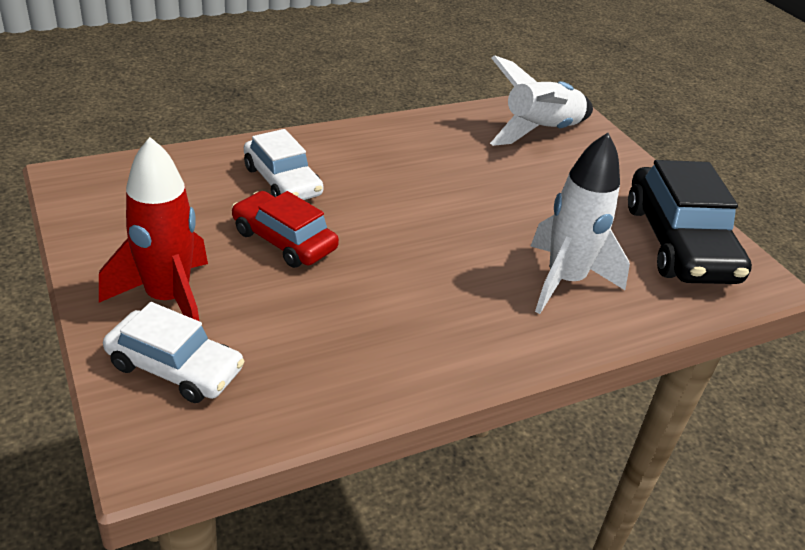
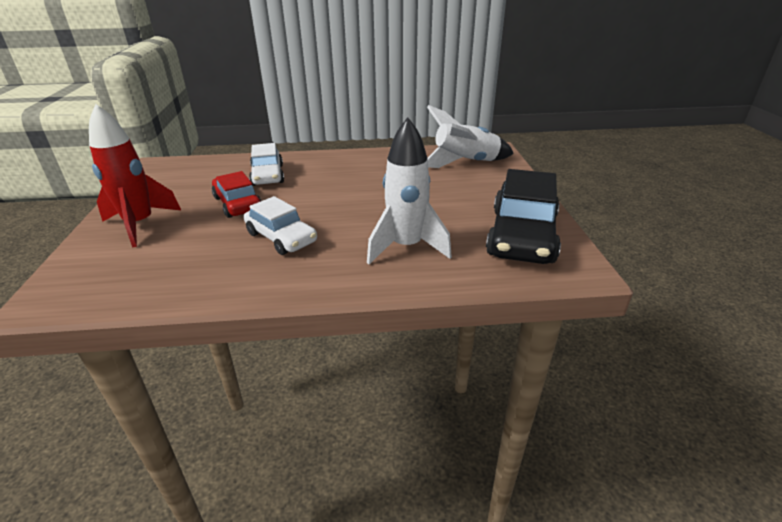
camera: 25 degrees right, 5 degrees down
white car [103,302,245,403] -> white car moved to [244,196,317,255]

